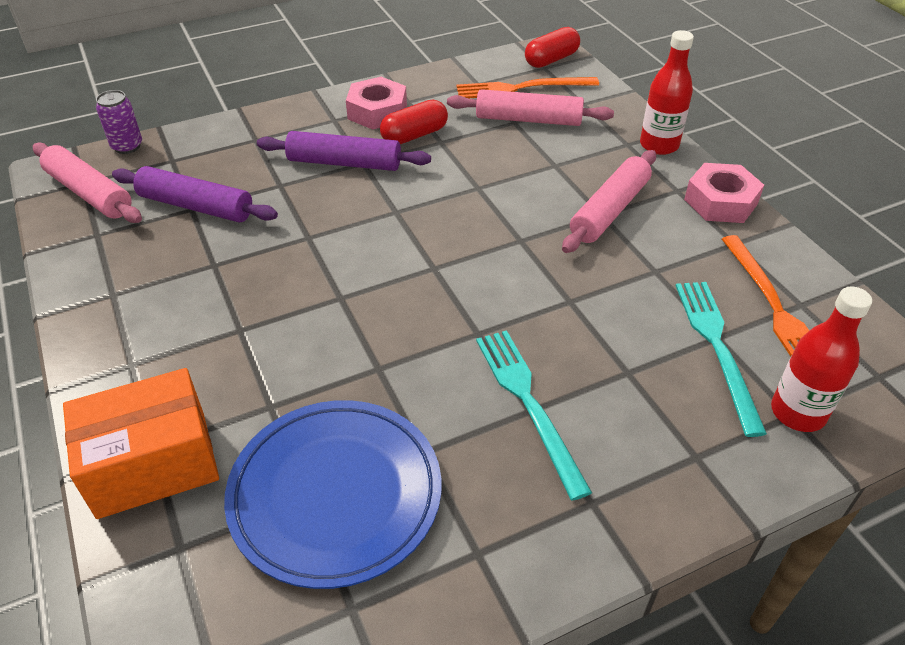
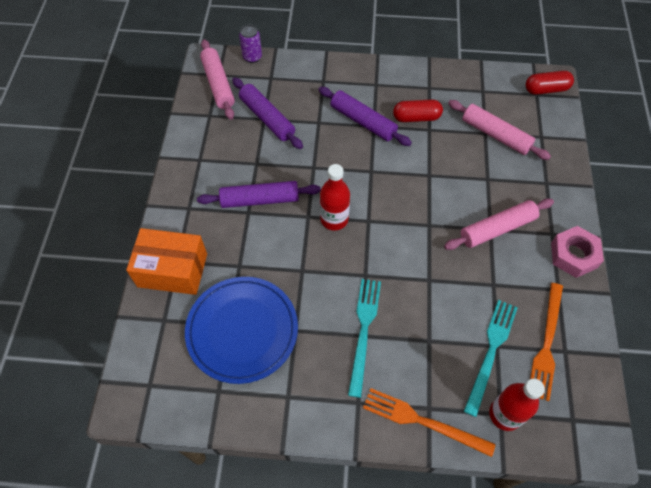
camera: 30 degrees right, 15 degrees up
pink nut [346,77,407,130] -> none
orange fork [456,77,599,98] -> orange fork moved to [363,388,496,457]
red bottle [640,30,694,155] -> red bottle moved to [320,164,350,230]
none -> purple rolling pin [197,181,321,208]

